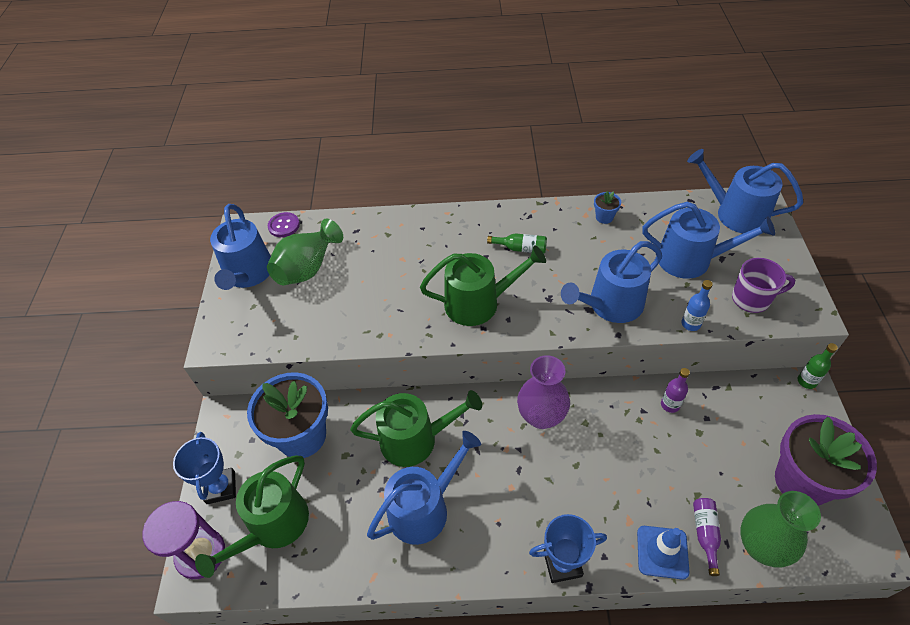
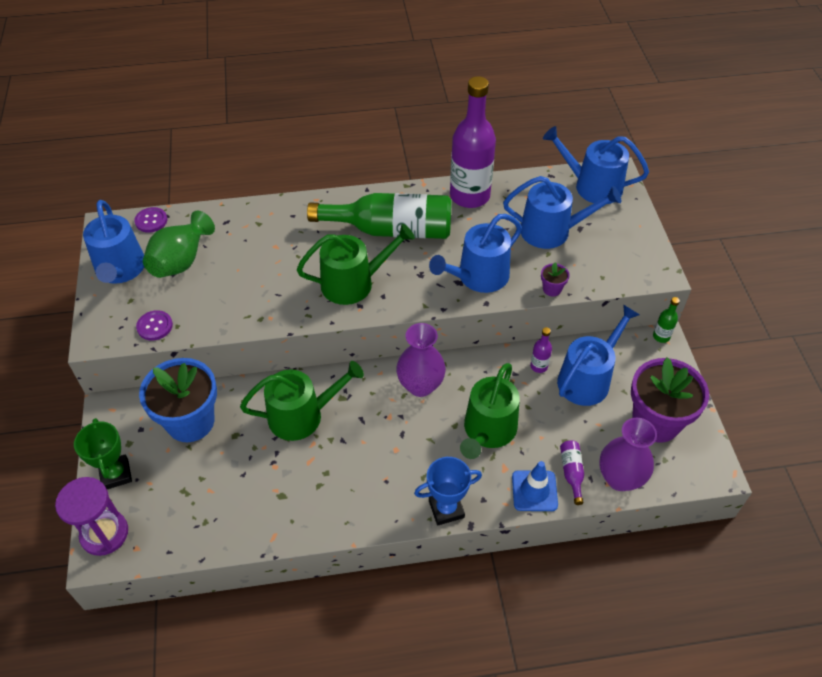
camera: 10 degrees left, 0 degrees up
blue trophy [173,432,236,504] -> green trophy [74,418,132,489]
green watering can [195,455,309,578] -> green watering can moved to [460,363,520,459]
blue watering can [367,431,481,545] -> blue watering can moved to [557,304,640,406]
green bottle [487,233,547,254] -> green bottle [307,193,452,239], size x2.48
blue flower pot [594,191,621,224] -> purple bottle [450,76,496,208]
blue bottle [681,280,713,331] -> purple flower pot [541,262,570,296]
purple mug [732,258,795,313] -> none
green vase [740,491,821,568] -> purple vase [600,418,657,491]
none -> purple button [136,310,173,341]

